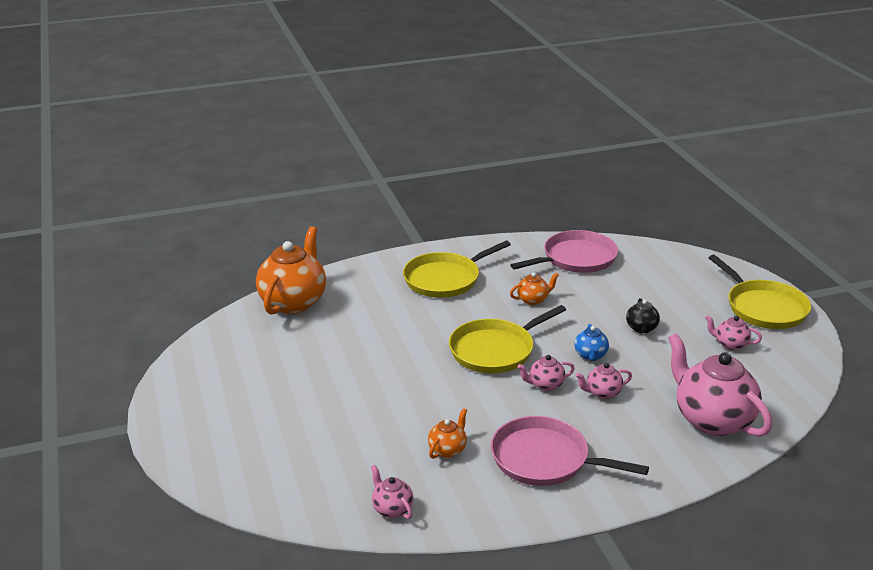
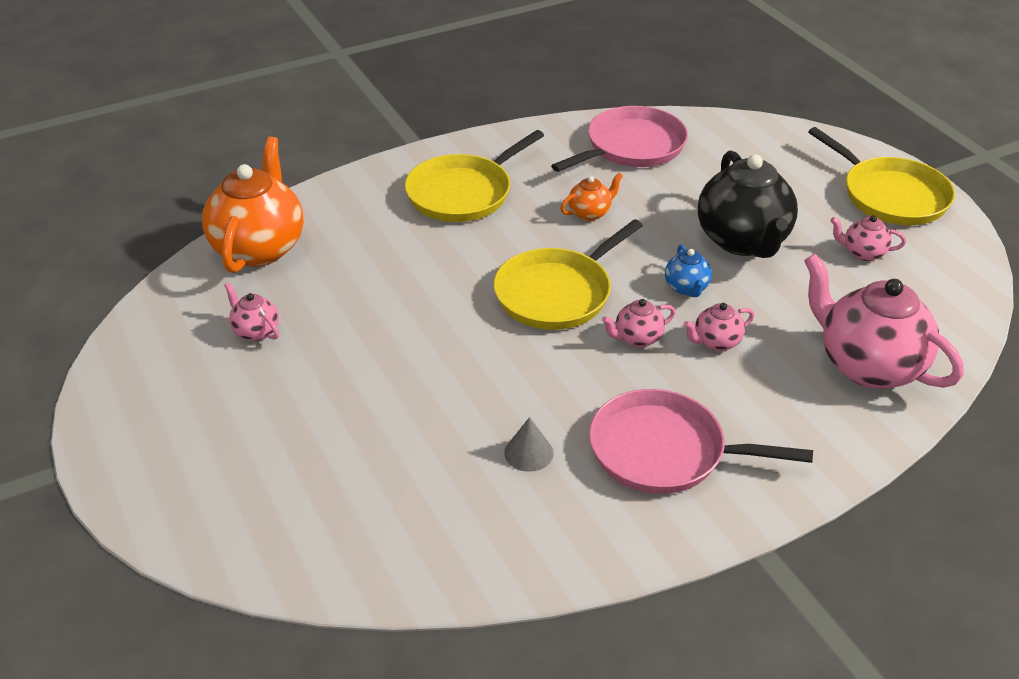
camera: 10 degrees left, 10 degrees up
pink teapot [371,465,413,519] -> pink teapot moved to [224,282,279,341]
orange teapot [428,408,467,459] -> grey cone [504,417,554,472]
black teapot [626,298,660,333] -> black teapot [698,151,798,258], size x2.18

